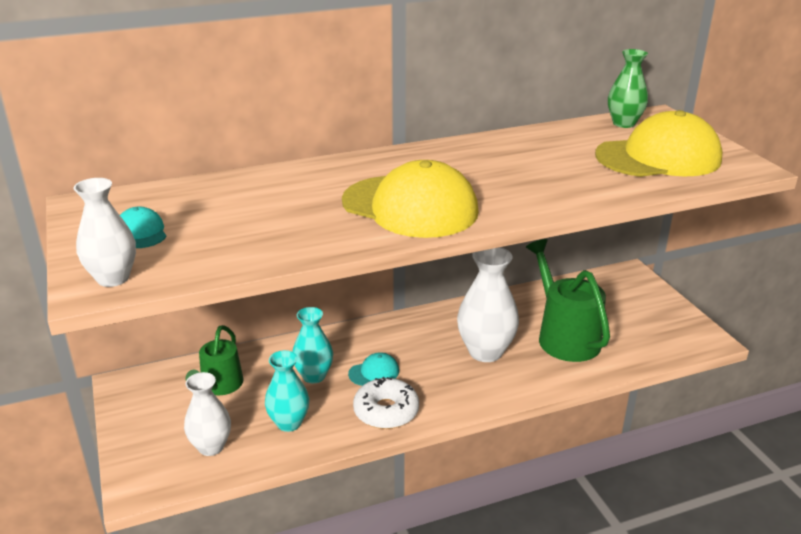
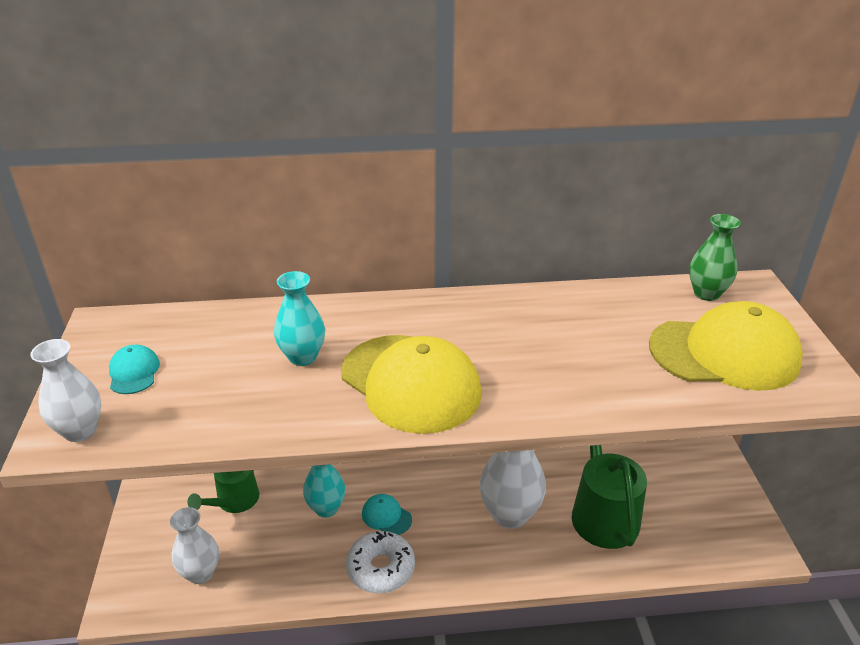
camera: 15 degrees right, 5 degrees up
turquoise vase [265,350,309,432] -> turquoise vase moved to [274,271,325,366]
turquoise cap [348,352,399,386] -> turquoise cap turned 135 degrees counterclockwise [362,494,412,535]

